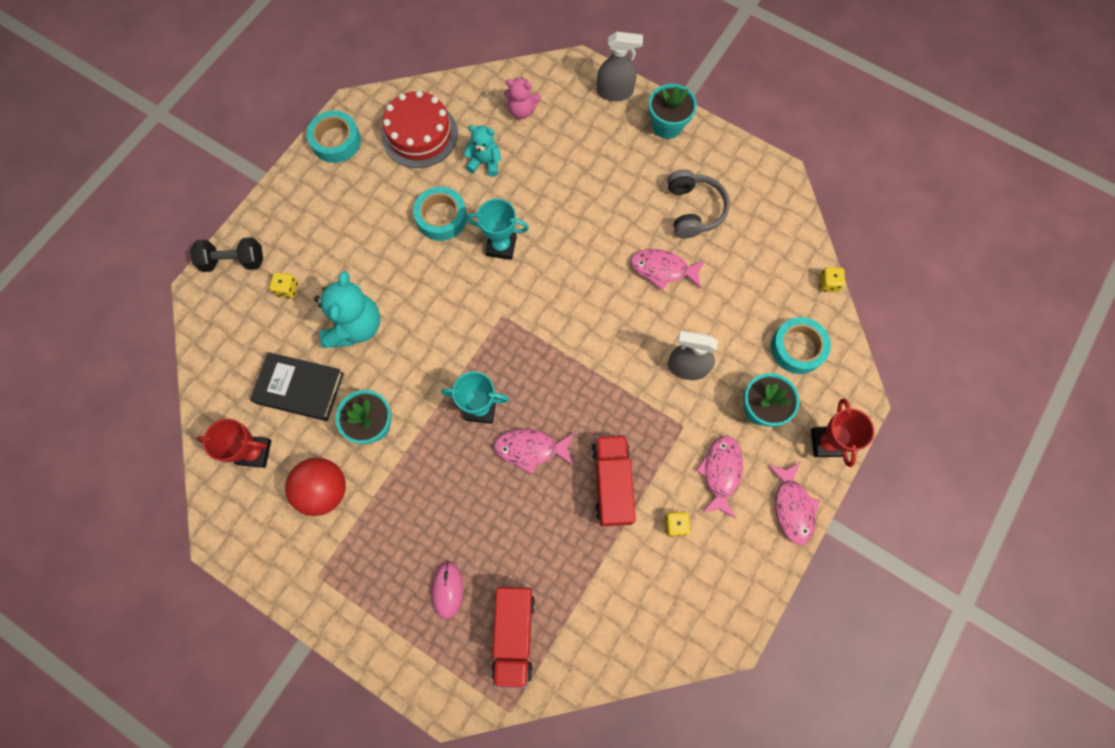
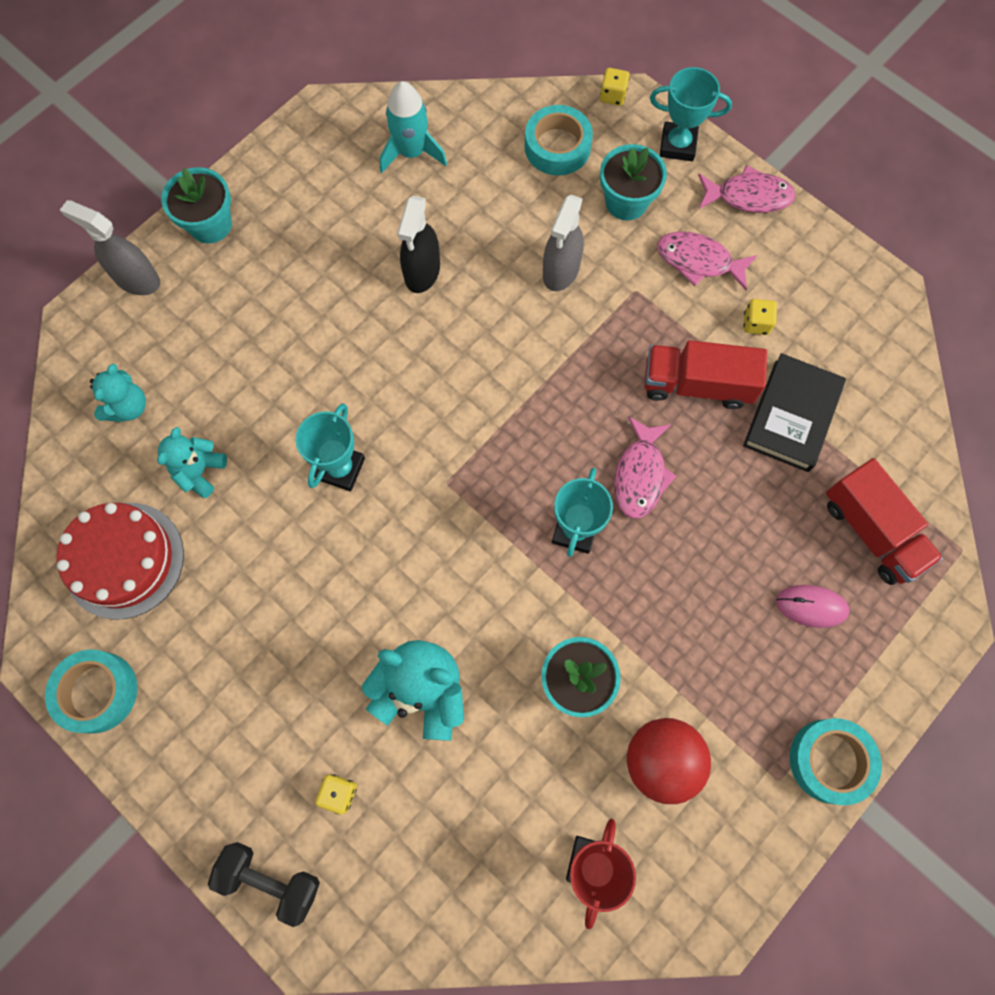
camera: 80 degrees left, 0 degrees up
black dumbbell [190,237,263,272] -> black dumbbell turned 75 degrees counterclockwise [208,842,320,927]
black book [250,352,344,421] -> black book moved to [743,353,846,472]
turquoise tape [413,187,467,241] -> turquoise tape moved to [790,718,882,805]
red truck [491,587,535,688] -> red truck turned 45 degrees clockwise [826,458,943,585]
pink teddy bear [504,77,541,119] -> turquoise teddy bear [90,364,146,422]
grey spray bottle [597,32,643,101] -> grey spray bottle turned 75 degrees counterclockwise [60,200,160,295]
pink fish [630,249,706,290] -> black spray bottle [397,195,440,293]
grey headphones [667,170,730,238] -> none
red trophy [811,399,874,467] -> turquoise trophy [650,67,732,161]
yellow dice [819,267,845,292] -> yellow dice moved to [600,68,630,106]
none -> turquoise rocket [380,81,447,173]

